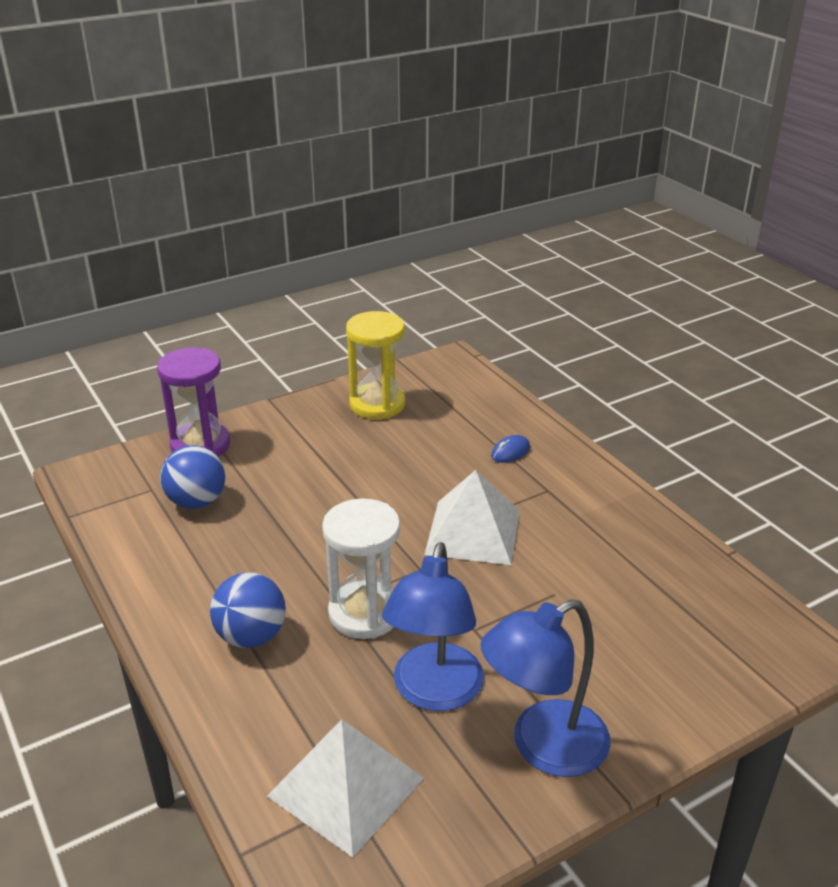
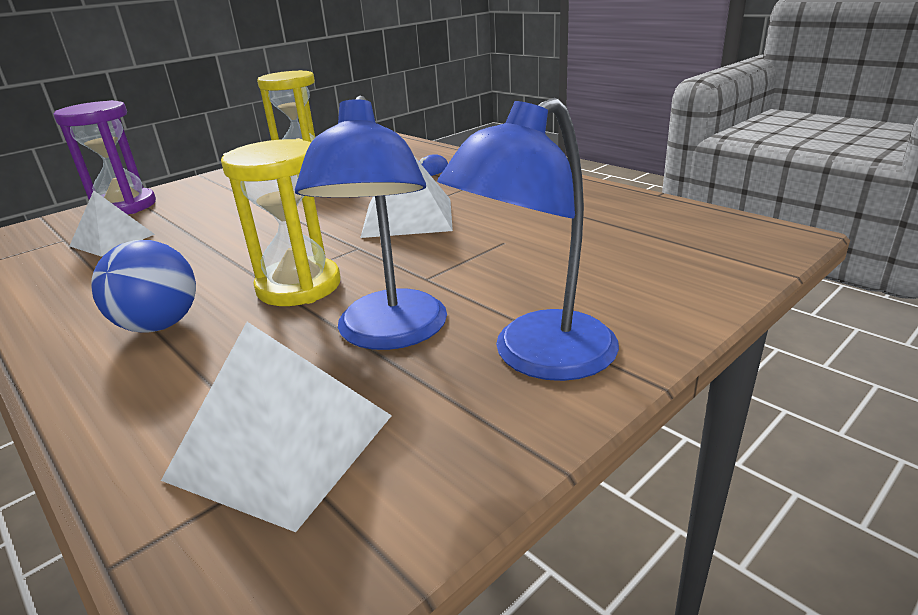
camera: 10 degrees left, 5 degrees down
blue ball [160,445,225,509] -> white pyramid [70,190,155,257]
white hourglass [322,498,400,639] -> yellow hourglass [221,139,341,306]

